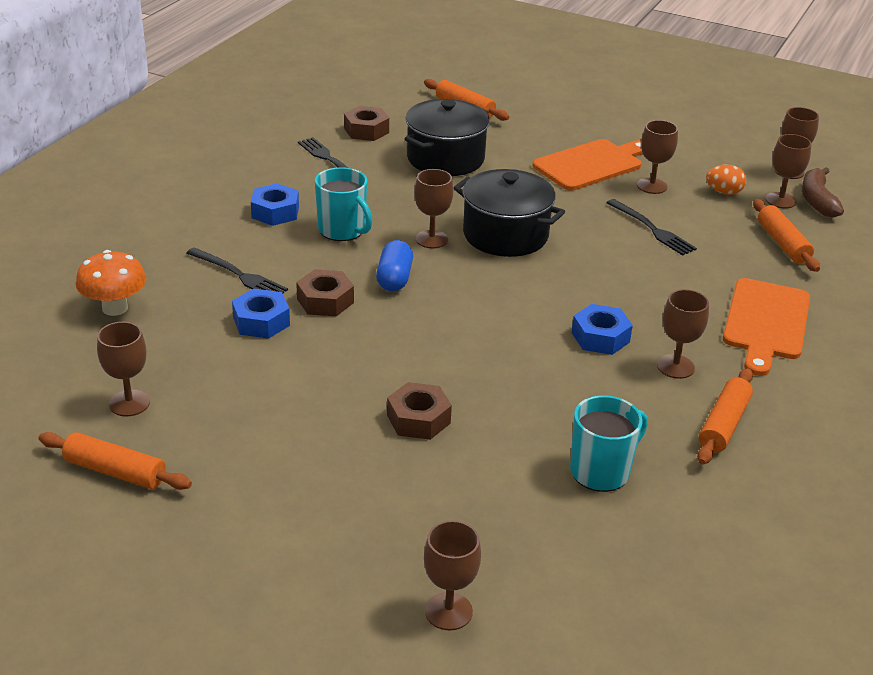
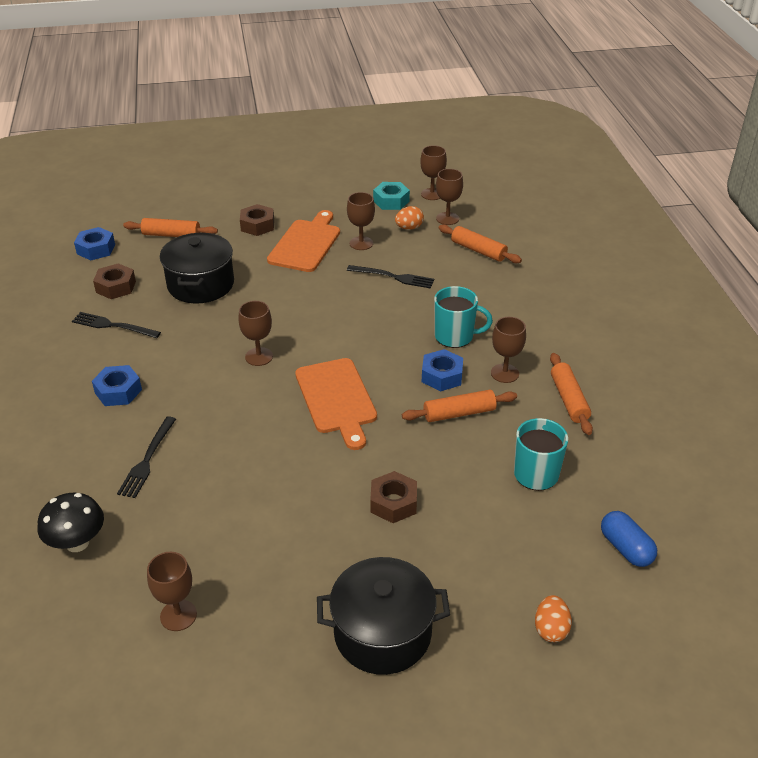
camera: 35 degrees left, 5 degrees up
orange rolling pin [39,432,192,490] -> orange rolling pin moved to [402,390,517,422]
orange mushroom [76,250,146,316] -> black mushroom [38,493,104,552]
black fork [187,247,288,293] -> black fork turned 105 degrees clockwise [117,417,176,498]
blue nut [232,289,290,339] -> blue nut moved to [74,227,115,260]
brown nut [296,269,354,316] -> brown nut moved to [240,204,274,236]
turquoise mug [315,167,372,241] -> turquoise mug moved to [434,286,493,348]
blue capsule [376,240,413,291] -> blue capsule moved to [601,511,657,567]
brown goblet [424,520,481,631] -> orange egg [535,595,572,642]
black pot [454,169,565,257] -> black pot moved to [317,557,450,675]
orange cutting board [723,278,810,376] -> orange cutting board moved to [295,358,377,450]
brown banana [802,167,844,218] -> none
none -> turquoise nut [373,182,410,210]

